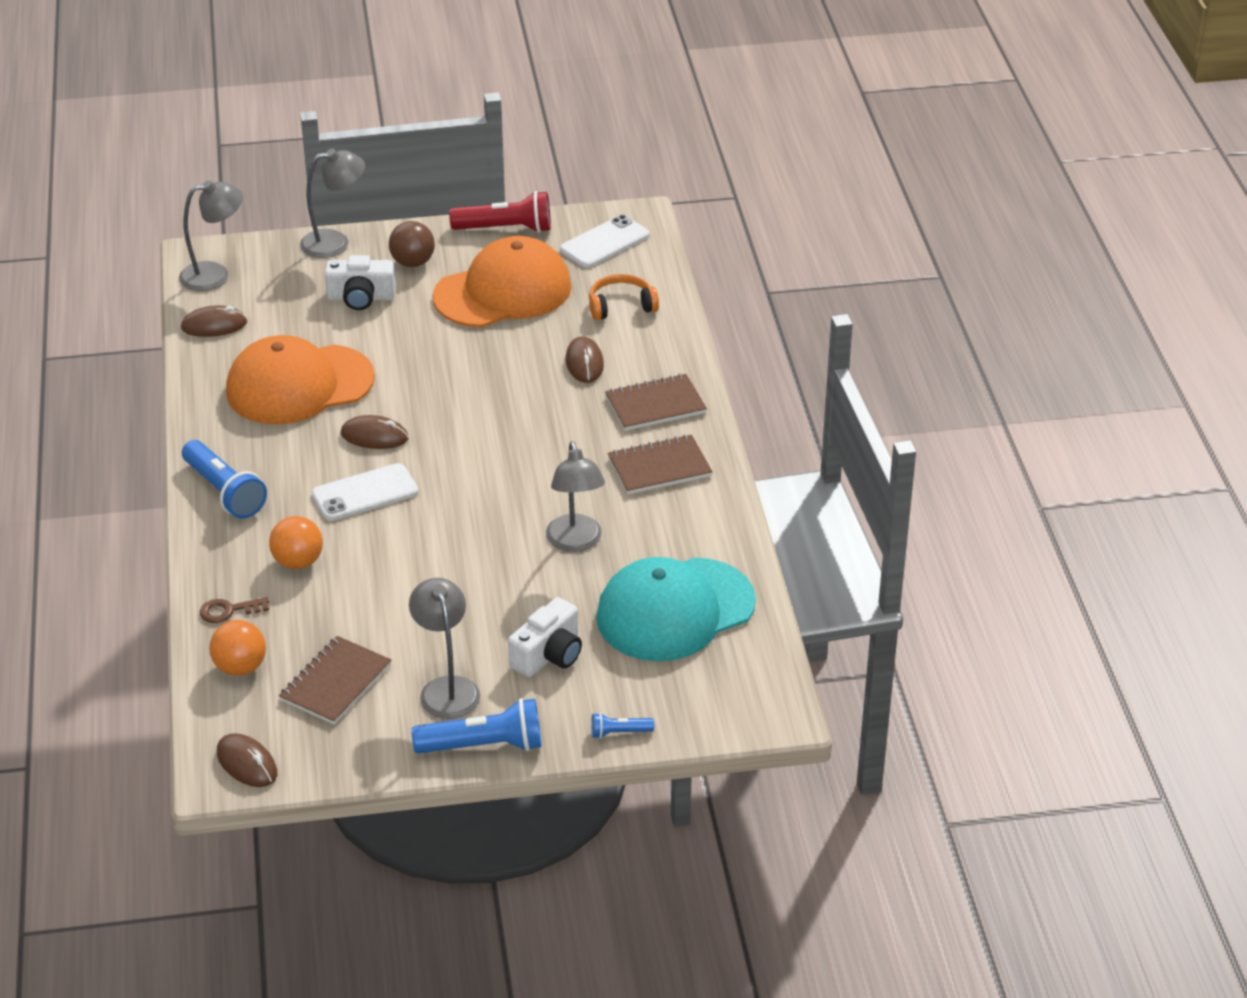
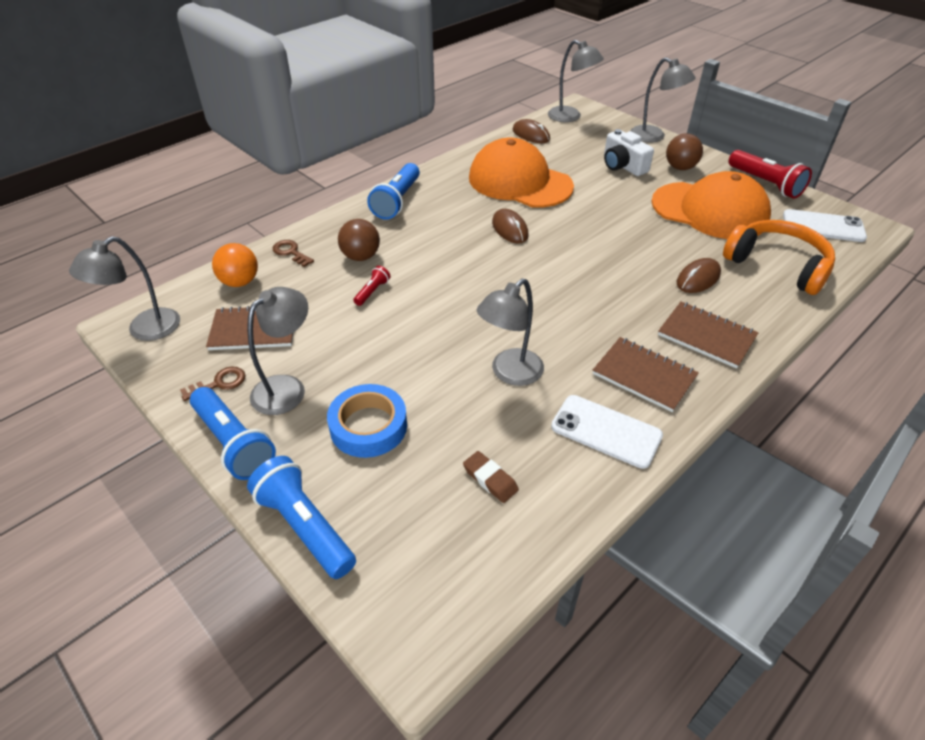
camera: 55 degrees right, 5 degrees up
brown mouse [217,733,277,787] -> grey lamp [69,236,180,341]
orange ball [269,516,323,569] -> brown ball [338,219,380,261]
white phone [311,463,418,521] -> white phone moved to [551,395,663,469]
white camera [508,597,582,677] -> blue tape [327,384,407,458]
orange headphones [589,274,659,320] -> orange headphones [723,220,835,295], size x1.62
blue flashlight [591,713,654,739] -> blue flashlight [247,456,356,579], size x2.04
turquoise cap [596,557,756,661] -> brown eraser [463,451,519,503]
none -> brown key [180,366,245,401]
none -> red flashlight [353,266,390,306]

